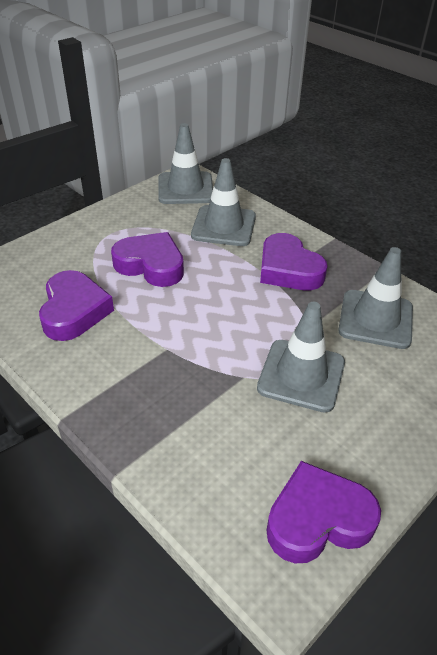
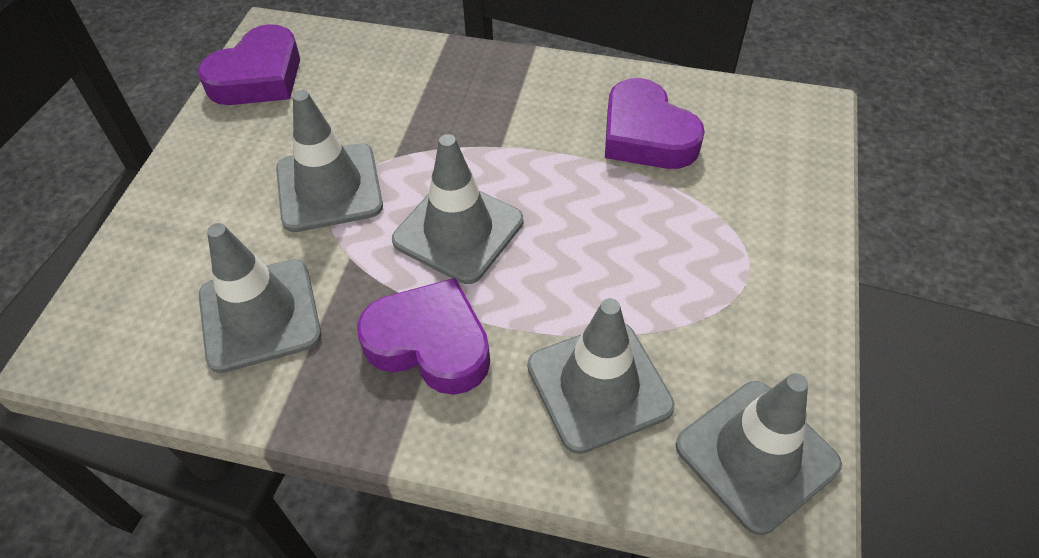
camera: 150 degrees right, 10 degrees up
purple heart [111,232,184,287] -> none
none -> grey traffic cone [392,134,523,284]

